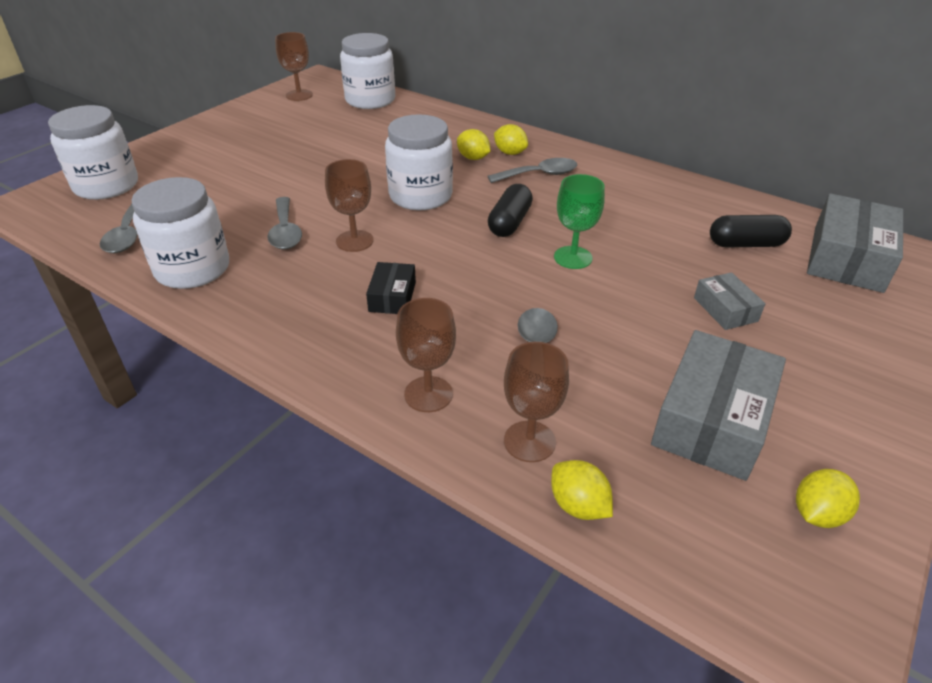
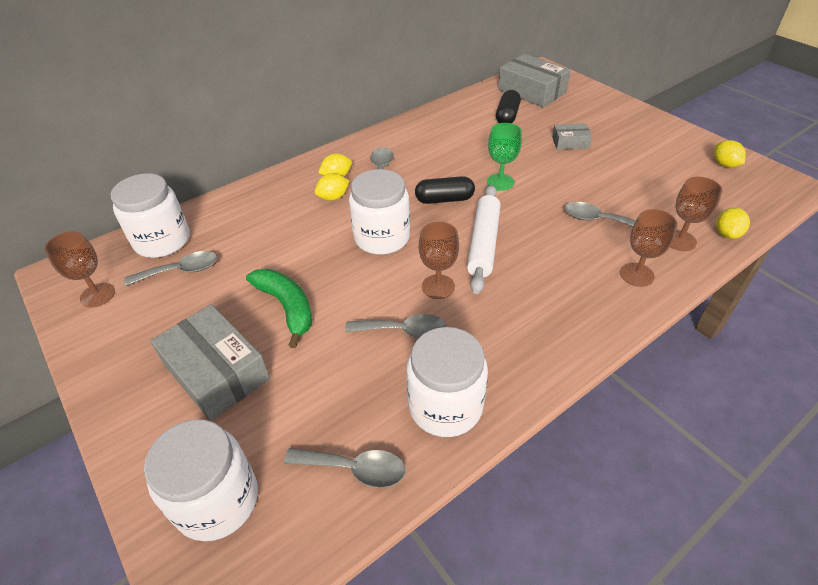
camera: 70 degrees left, 5 degrees up
black box [366,262,416,314] -> none
black capsule [488,184,533,237] -> black capsule turned 45 degrees counterclockwise [415,176,475,204]
yellow lemon [551,460,613,520] -> yellow lemon turned 45 degrees counterclockwise [716,207,750,239]
grey box [651,330,786,481] -> grey box moved to [150,304,270,421]
none -> grey spoon [124,251,217,286]
none -> green banana [246,269,312,348]
none -> white rolling pin [467,185,501,294]

